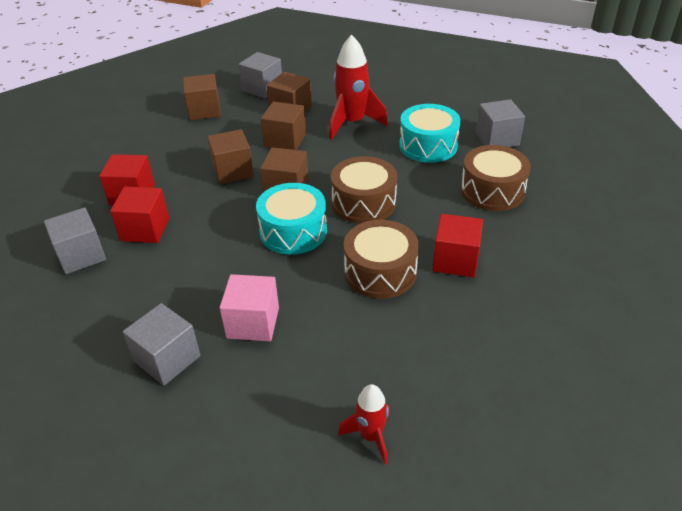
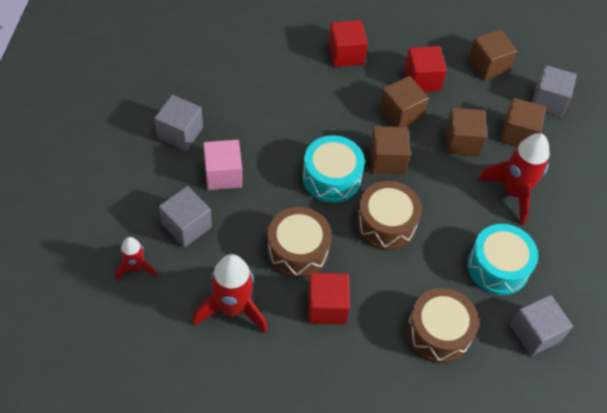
camera: 70 degrees right, 15 degrees up
grey cube [44,207,106,274] -> grey cube moved to [159,186,212,248]
red cube [110,187,169,243] -> red cube moved to [404,46,447,92]
none -> red rocket [193,254,268,334]

